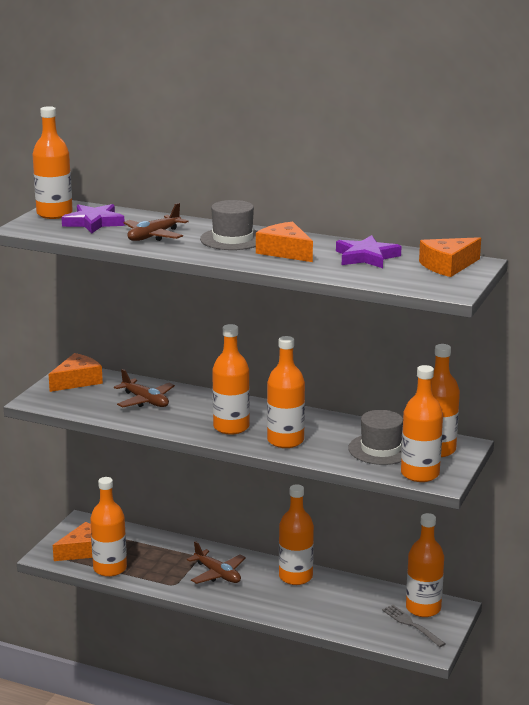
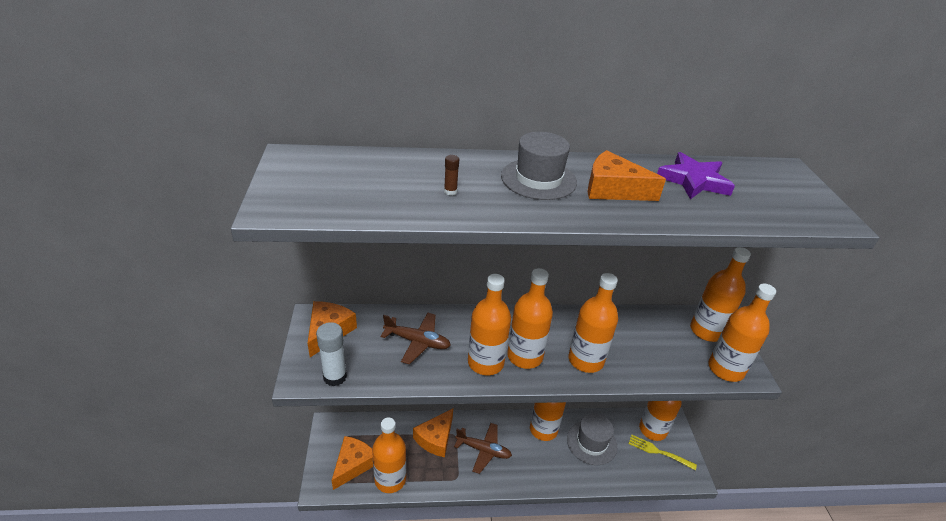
camera: 30 degrees left, 15 degrees up
orange bottle [32,106,73,219] -> orange bottle moved to [468,274,511,375]
purple star [61,204,125,233] -> none
brown plane [123,203,188,241] -> brown glue stick [444,155,459,195]
grey hat [348,410,403,465] -> grey hat moved to [567,413,617,465]
grey fork [382,605,446,647] -> yellow fork [628,435,697,470]
orange cheese [419,237,481,277] -> orange cheese moved to [413,409,453,457]
none -> white glue stick [316,322,347,386]

